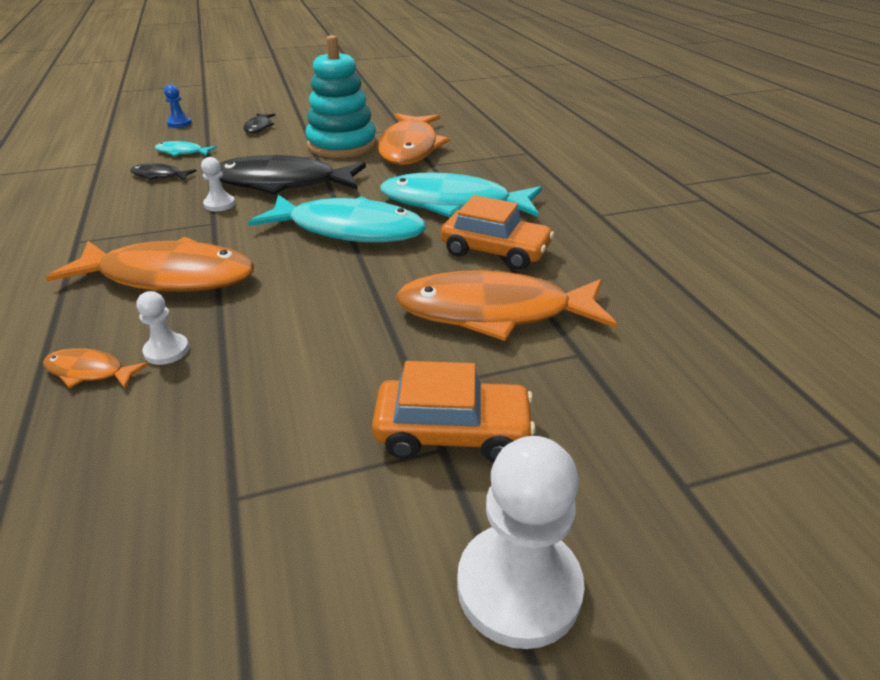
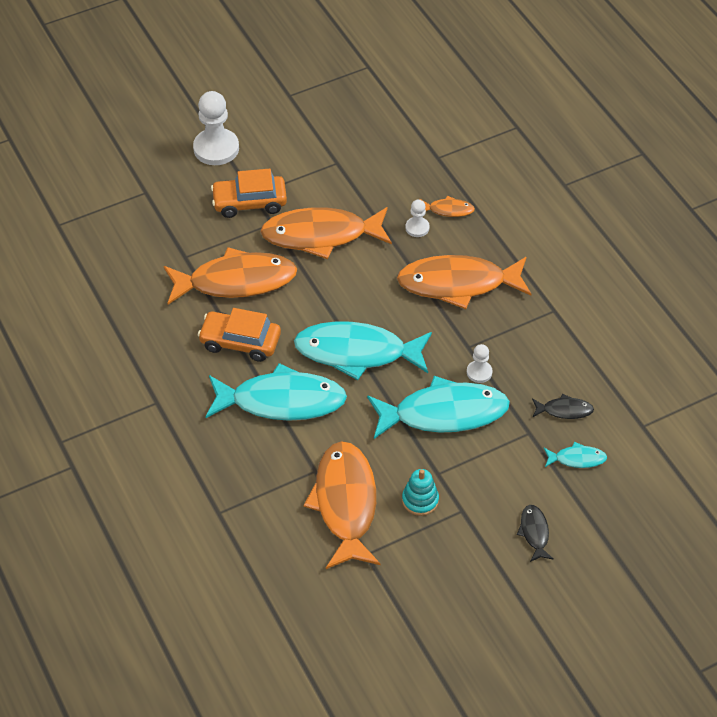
camera: 170 degrees right, 15 degrees up
blue pawn [164,85,192,128] -> none
black fish [219,155,366,195] -> turquoise fish [367,376,510,439]
turquoise stacking toy [305,35,377,158] -> turquoise stacking toy [402,469,439,516], size x0.49
none -> orange fish [260,207,392,259]

